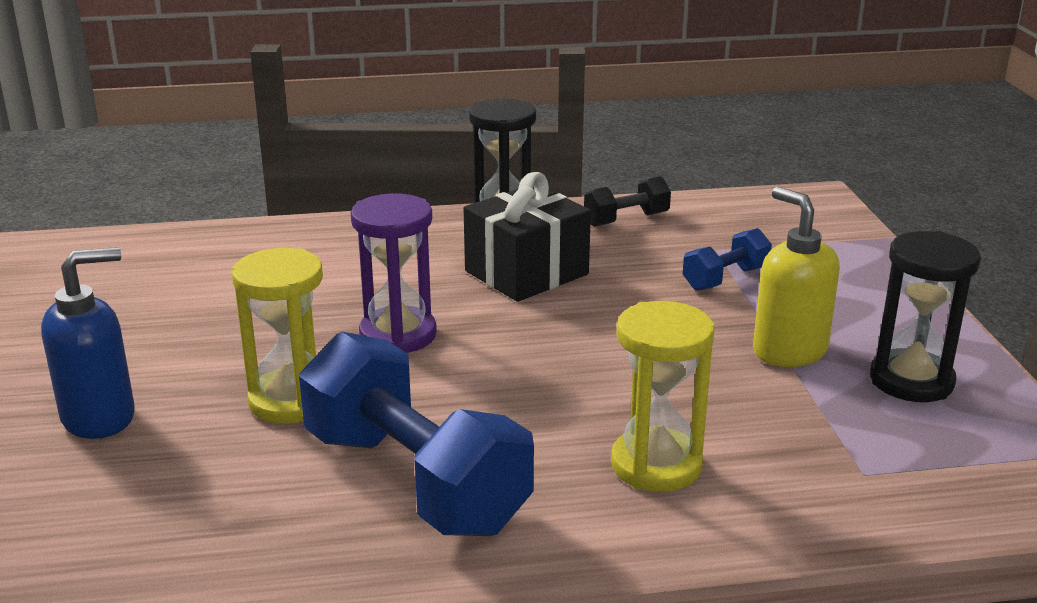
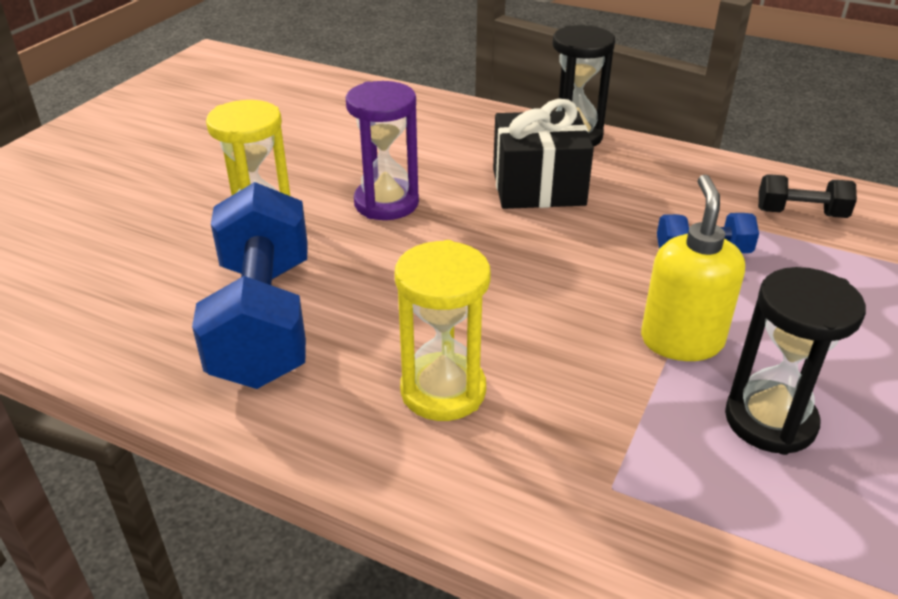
camera: 35 degrees right, 10 degrees up
blue soap dispenser [41,247,135,439] -> none
black dumbbell [584,176,671,227] -> black dumbbell moved to [758,175,857,218]

